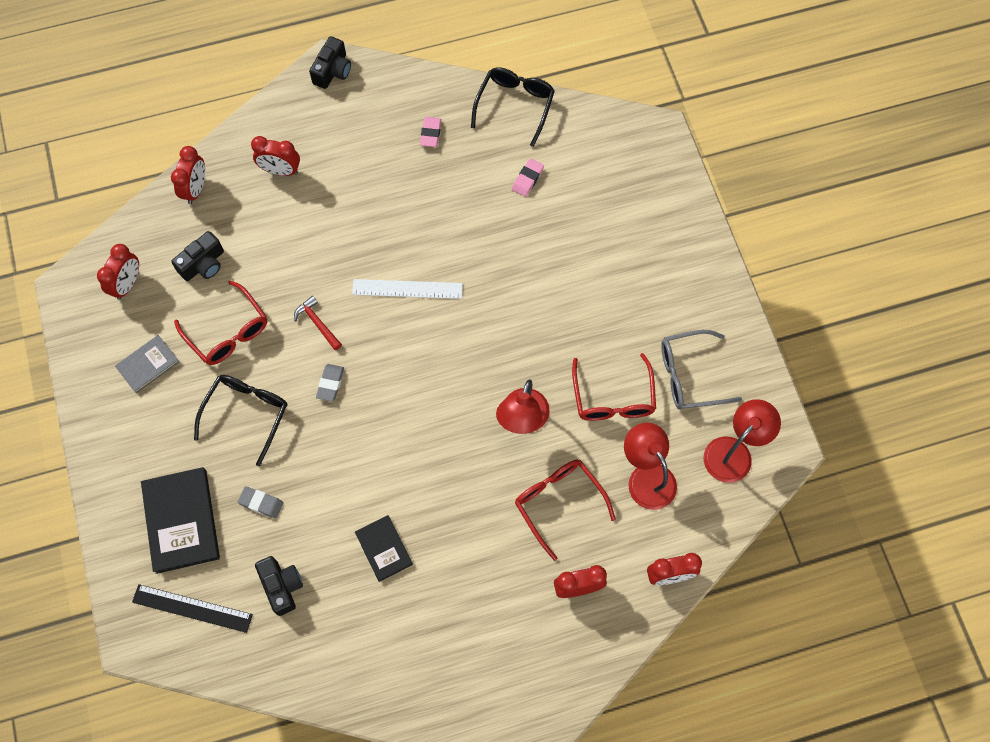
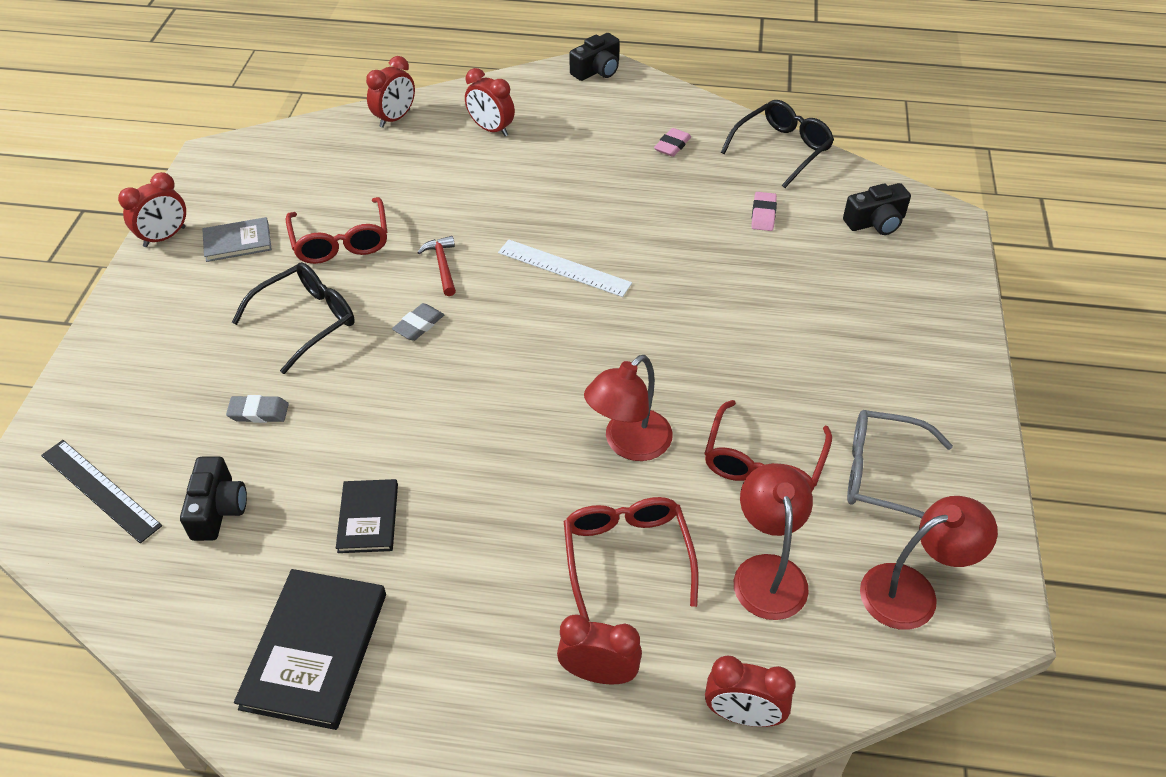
camera: 25 degrees right, 20 degrees down
red clock [97,244,139,300] -> red clock moved to [118,172,186,247]
black book [141,467,220,574] -> black book moved to [234,569,386,730]
black camera [171,231,224,281] -> black camera moved to [843,183,911,235]
grey eraser [238,486,284,519] -> grey eraser turned 45 degrees counterclockwise [226,395,289,423]
pink eraser [512,158,544,197] -> pink eraser turned 45 degrees counterclockwise [751,192,777,231]

